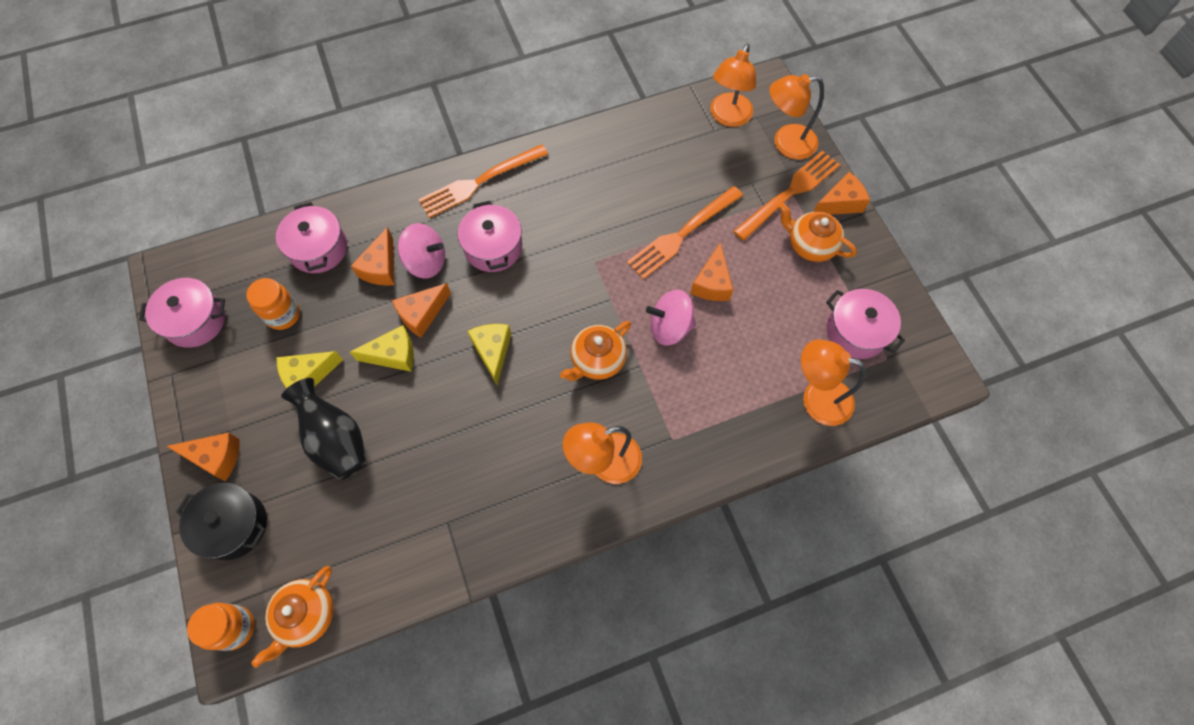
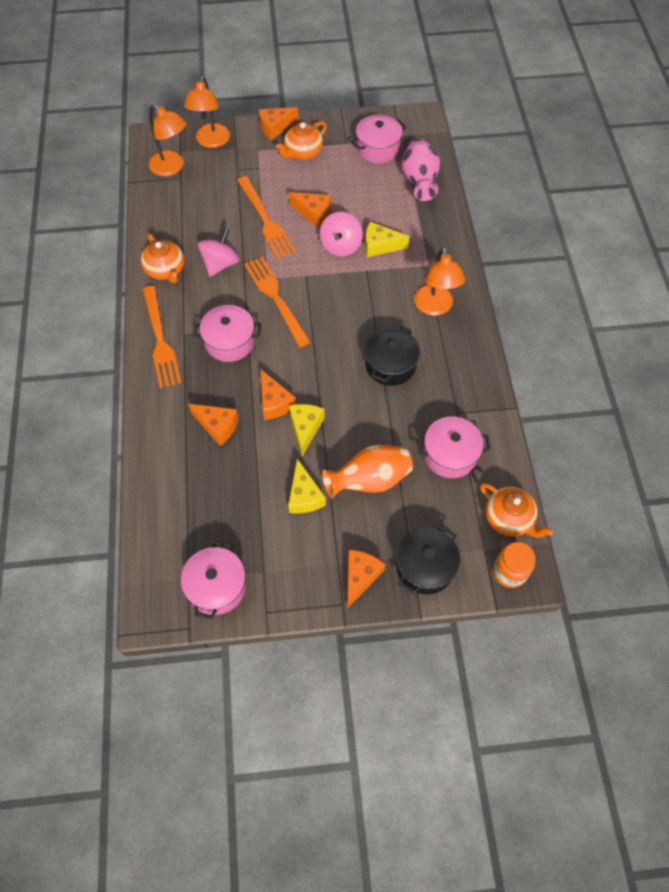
camera: 75 degrees left, 5 degrees down
orange jar [246,278,300,330] -> none
pink pot [276,202,347,273] -> pink pot moved to [416,416,491,478]
black vase [281,378,367,480] -> orange vase [322,445,413,498]
pink spinning top [398,223,445,279] -> pink spinning top moved to [198,228,240,277]
yellow cheese [468,324,511,385] -> yellow cheese moved to [365,222,410,257]
orange teapot [560,321,631,381] -> orange teapot moved to [141,233,185,283]
orange fork [733,150,840,241] -> orange fork moved to [244,257,311,348]
orange lamp [801,339,866,426] -> pink vase [402,139,440,201]
orange cheese [813,172,870,215] -> orange cheese turned 105 degrees counterclockwise [259,107,299,140]
none -> black pot [364,325,420,386]

